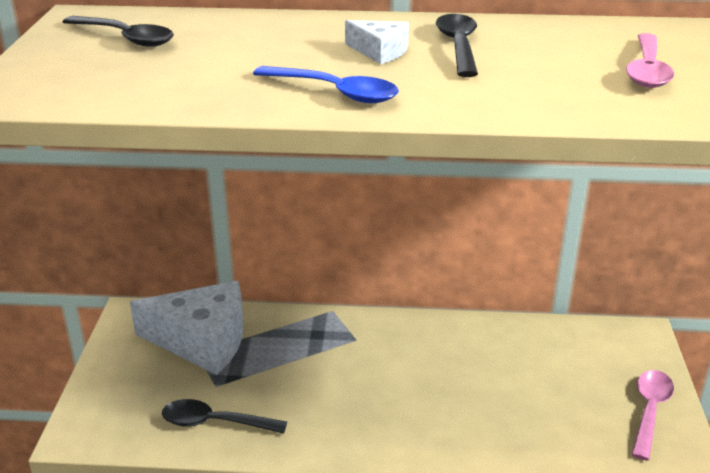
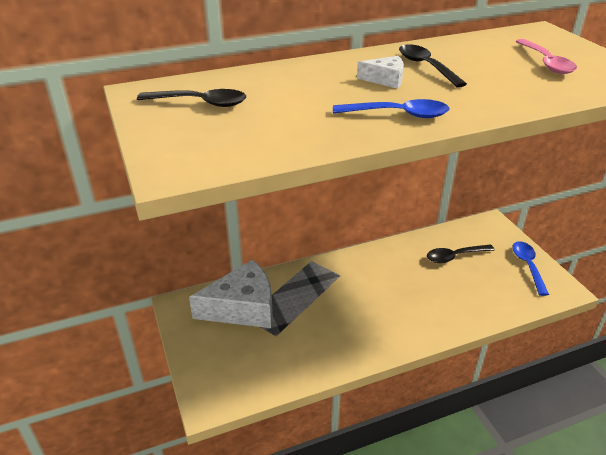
camera: 25 degrees left, 5 degrees up
black spoon [162,399,287,434] -> black spoon moved to [427,244,495,263]
pink spoon [632,370,674,460] -> blue spoon [512,241,549,296]

